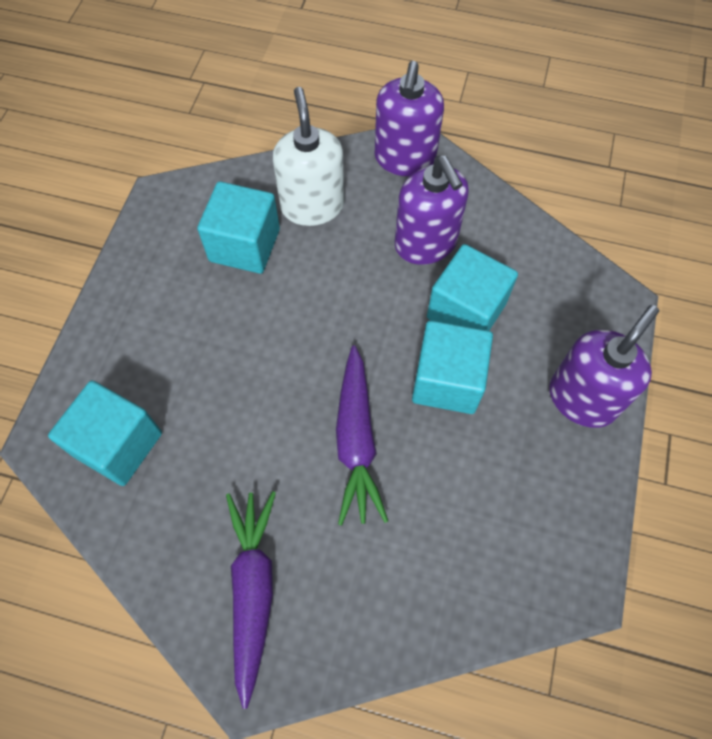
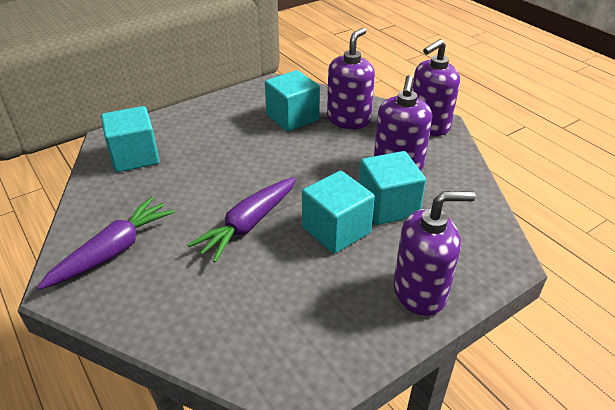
camera: 40 degrees right, 25 degrees down
white soap dispenser [273,87,344,226] -> purple soap dispenser [327,28,375,129]

